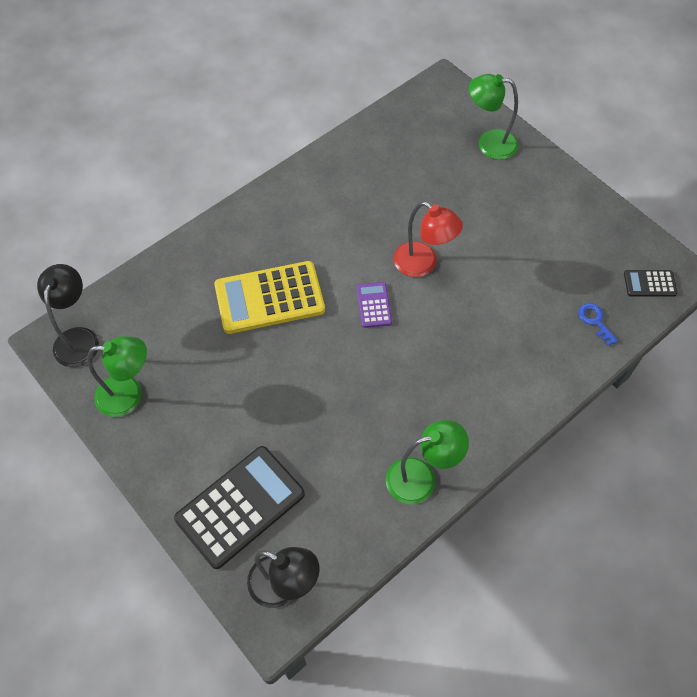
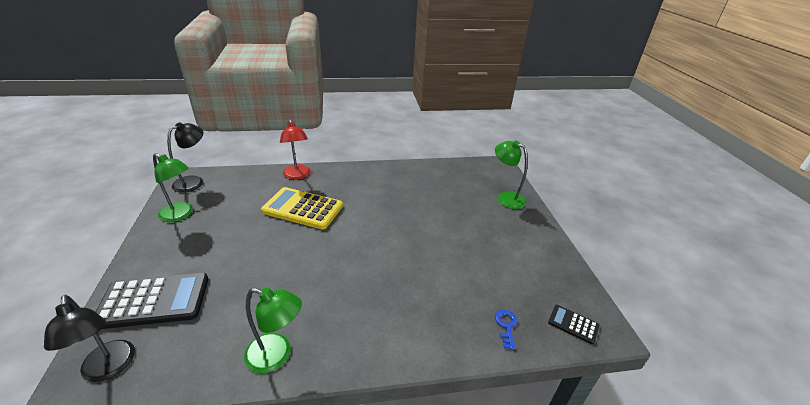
camera: 30 degrees right, 25 degrees down
purple calculator [357,282,392,328] -> none
red lamp [394,202,463,277] -> red lamp moved to [280,119,311,180]

